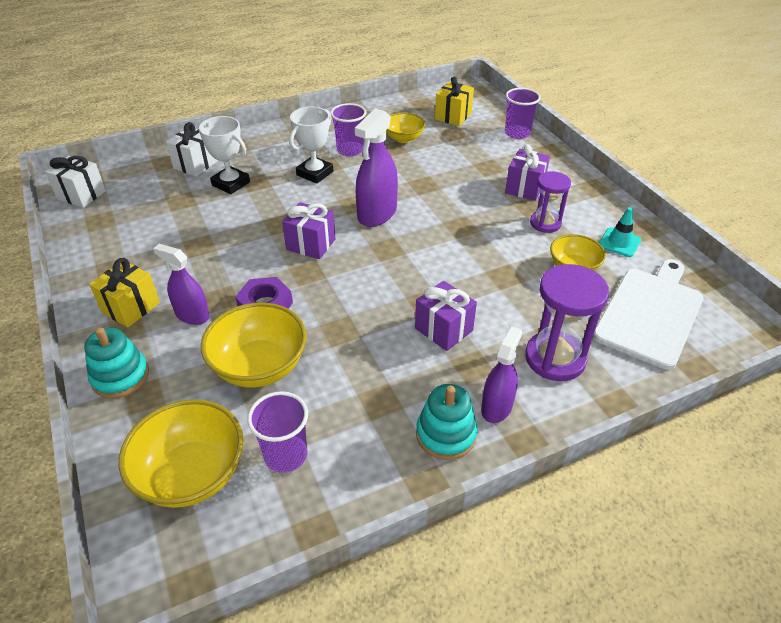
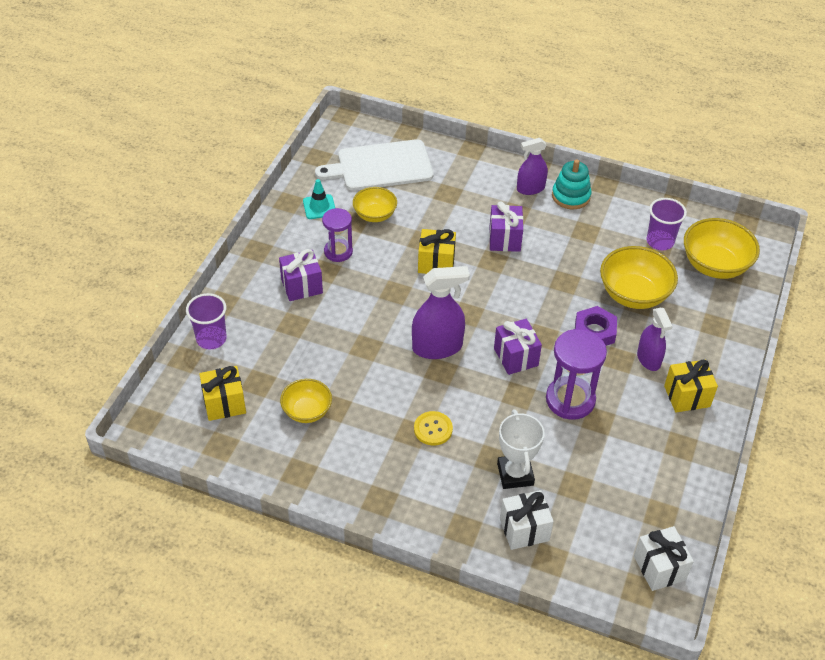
camera: 135 degrees left, 5 degrees up
turquoise stacking toy [84,327,149,398] -> none
white trophy [289,107,333,184] -> yellow button [414,411,453,446]
purple cup [330,103,367,156] -> none
purple hourglass [525,264,609,381] -> purple hourglass moved to [546,329,607,419]
none -> yellow gift [418,229,456,274]

